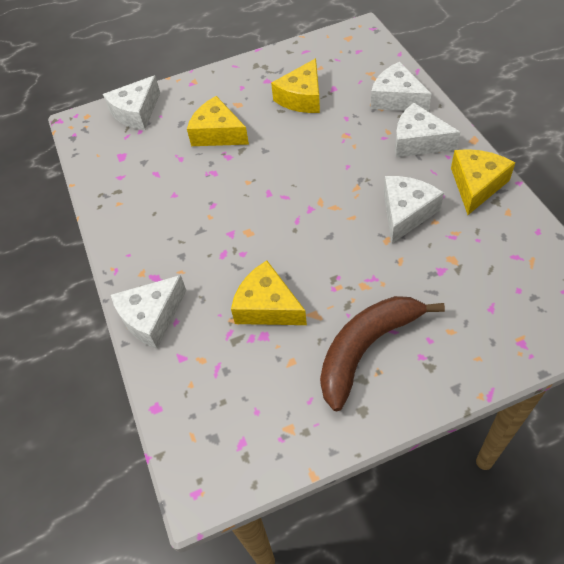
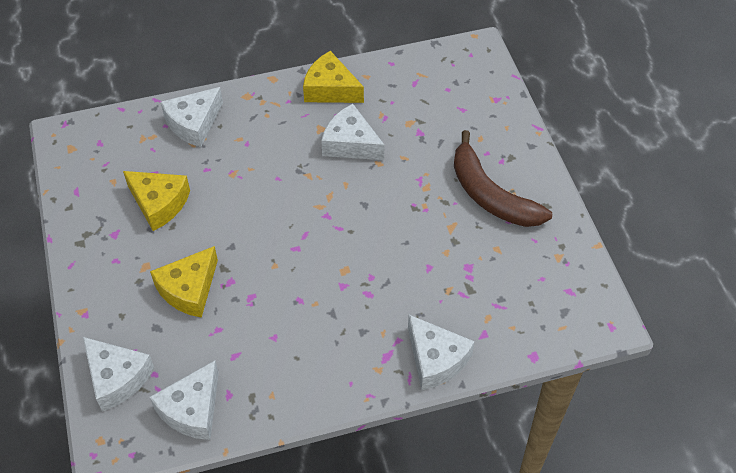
camera: 90 degrees left, 0 degrees up
yellow cheese [231,261,307,325] -> none
white cheese [395,103,460,157] -> white cheese moved to [150,361,219,440]

